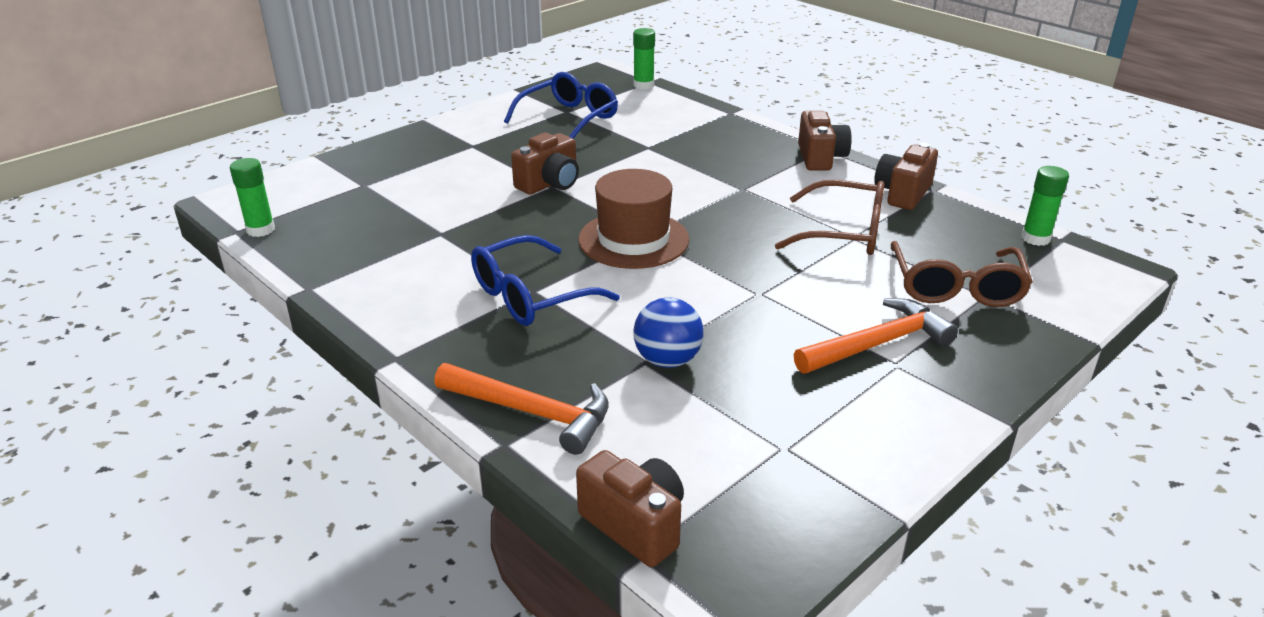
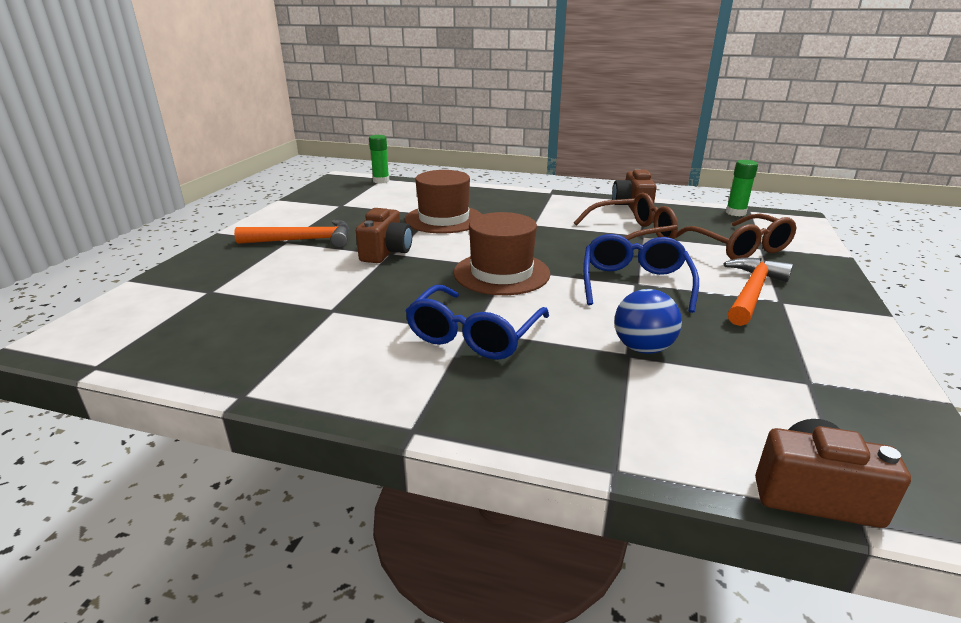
camera: 30 degrees left, 5 degrees down
green glue stick [230,158,275,237] -> none
orange hammer [434,363,609,455] -> orange hammer moved to [234,220,350,248]
blue glasses [504,72,618,139] -> blue glasses moved to [583,234,699,313]
brown camera [798,111,852,171] -> none
none -> brown hat [405,170,482,234]

